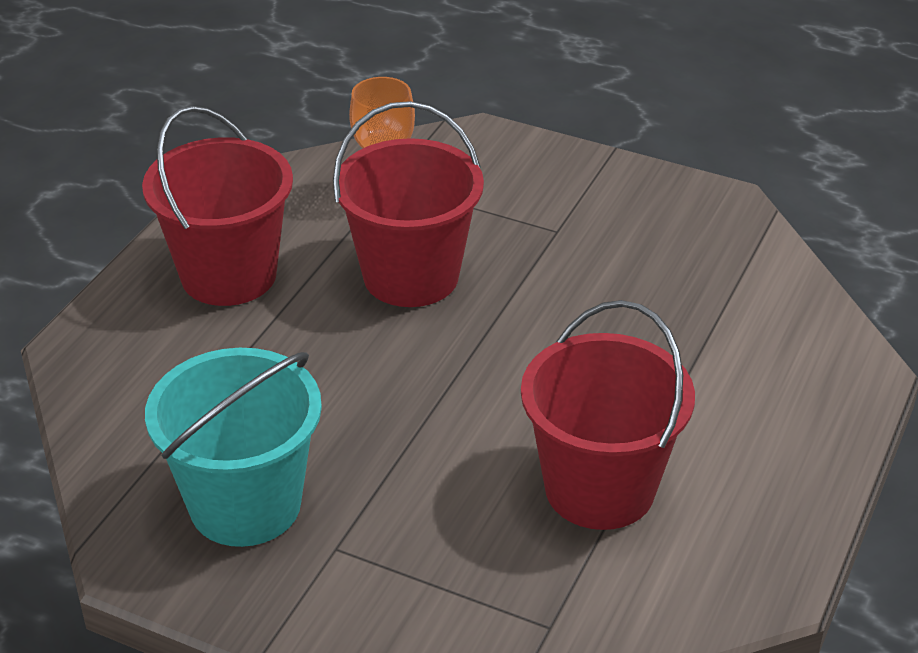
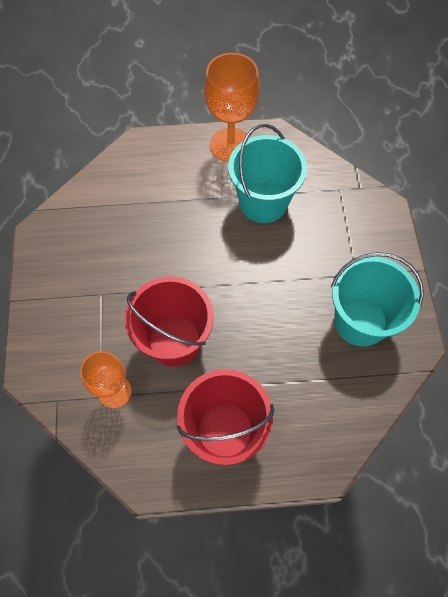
camera: 120 degrees left, 25 degrees up
red bucket [521,300,695,530] -> turquoise bucket [228,124,307,223]
none -> orange goblet [204,53,260,162]

